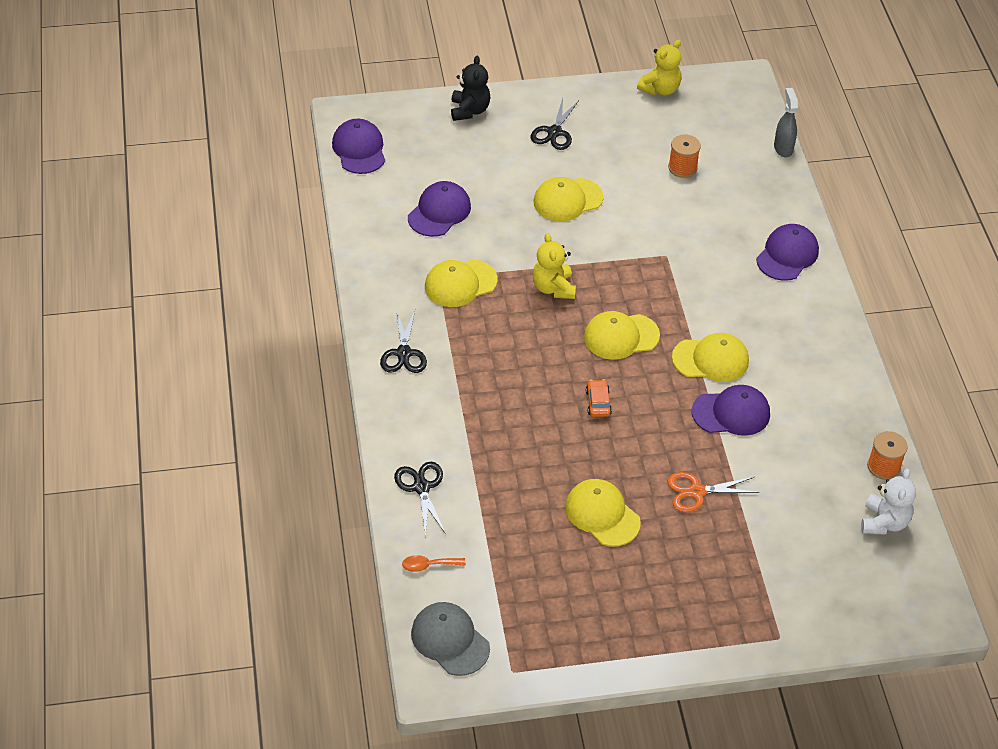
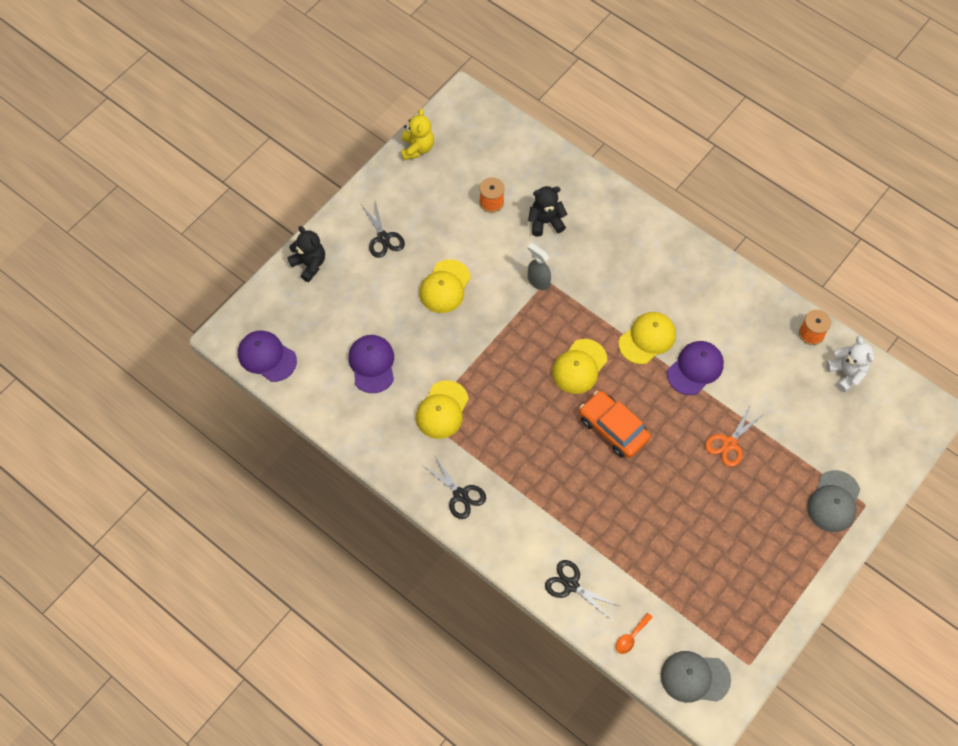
camera: 40 degrees left, 15 degrees up
yellow teddy bear [533,233,576,299] -> none
yellow cap [565,479,641,546] -> none
orange car [586,379,612,417] -> orange car [579,391,651,458], size x2.01
purple cap [756,224,819,281] -> none
grey spray bottle [774,88,798,157] -> grey spray bottle moved to [528,243,551,290]
none -> black teddy bear [528,186,567,237]
none -> grey cap [807,470,860,532]

